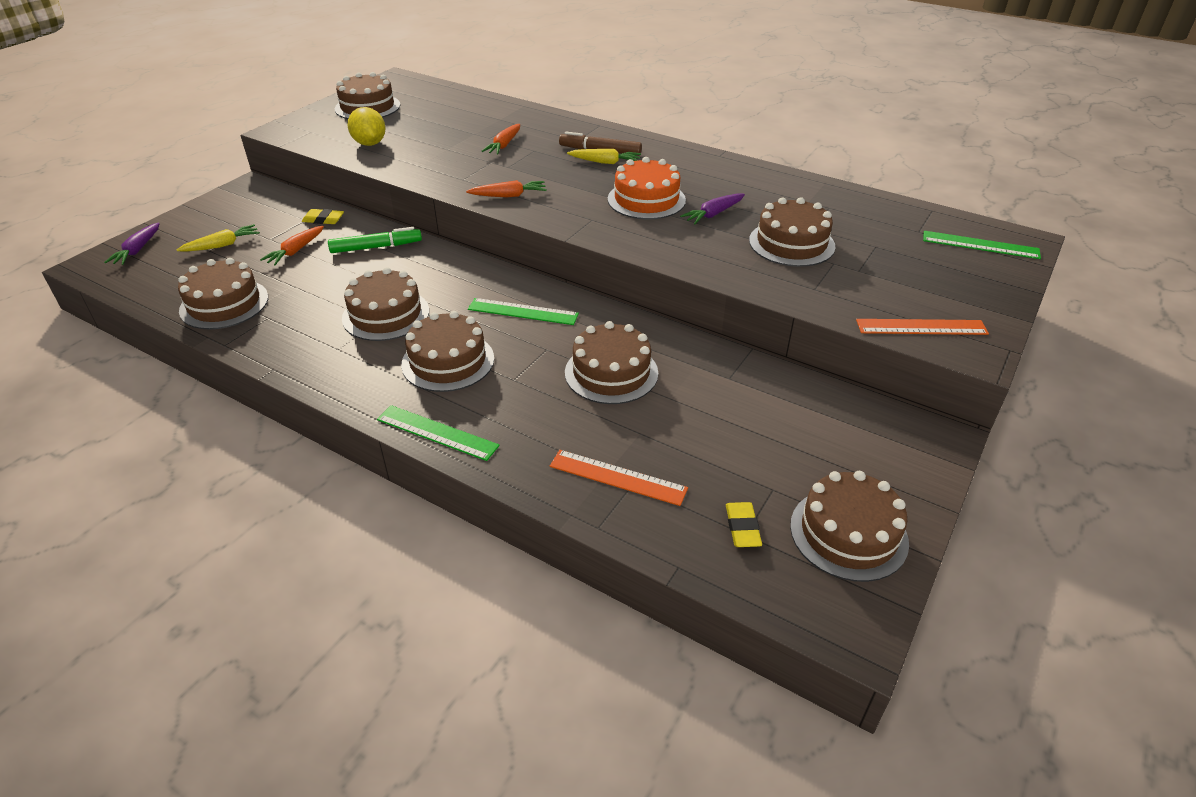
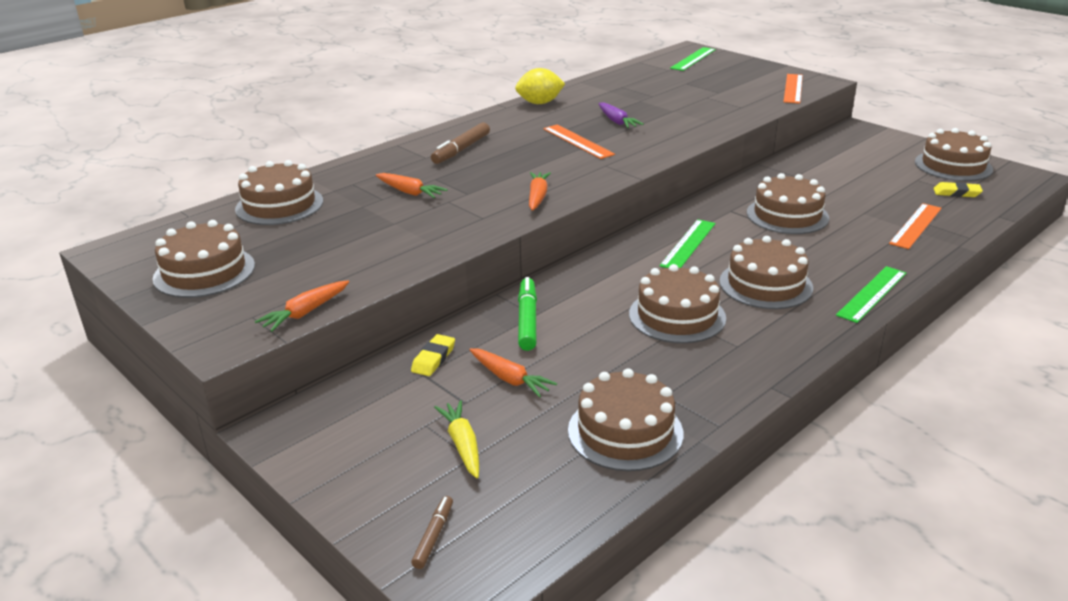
camera: 75 degrees left, 10 degrees down
purple carrot [104,223,160,265] -> brown marker [411,496,453,569]
yellow lemon [348,107,385,146] -> yellow lemon moved to [515,68,565,104]
yellow carrot [567,149,641,164] -> none
orange cake [608,157,686,219] -> orange ruler [543,125,615,159]
brown cake [749,197,835,267] -> brown cake moved to [235,160,323,225]
none -> orange carrot [255,281,349,332]

